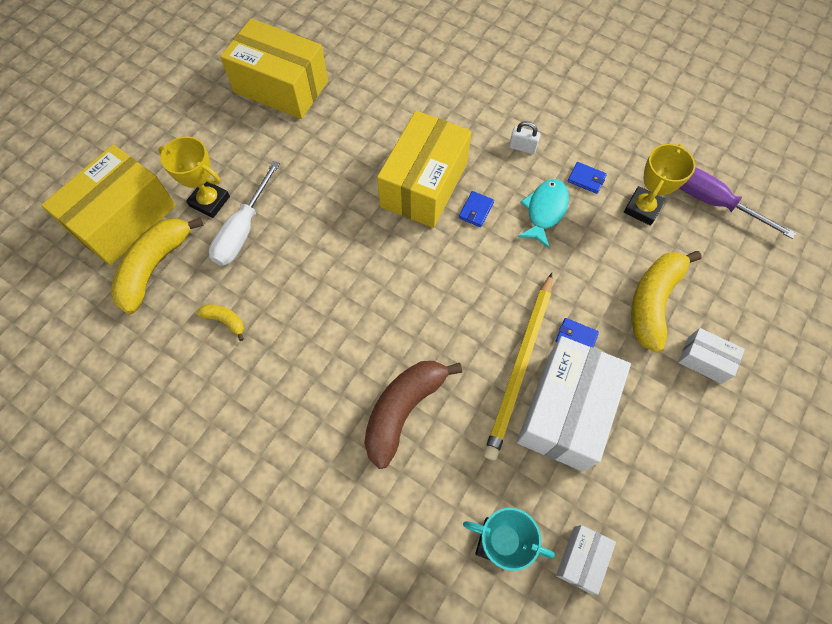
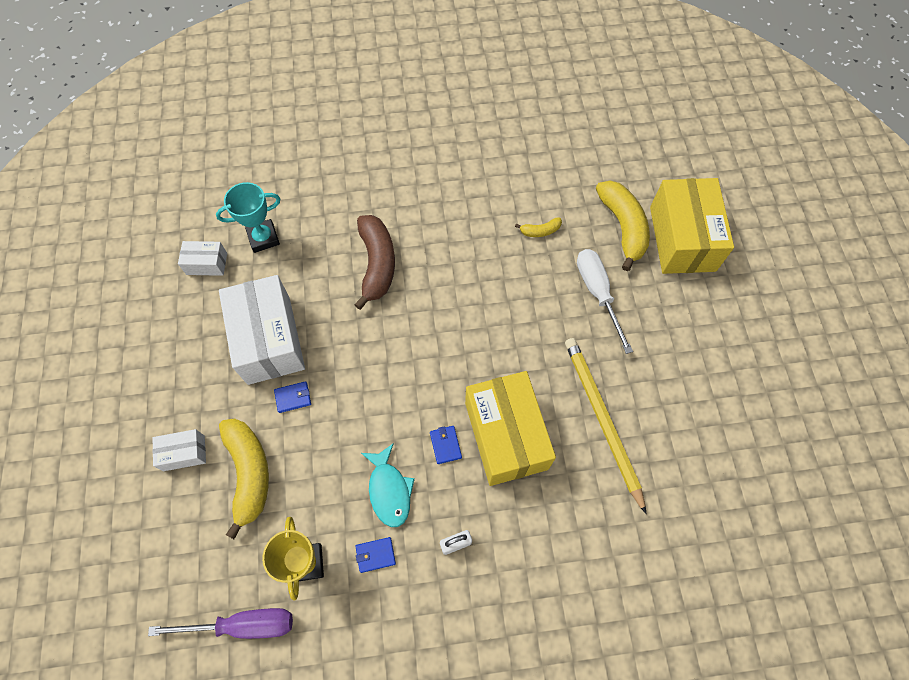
camera: 140 degrees right, 0 degrees up
yellow trophy [158,136,230,218] -> none
yellow box [220,18,328,119] -> none
yellow pencil [484,273,552,460] -> yellow pencil moved to [565,338,646,514]
white box [556,525,616,595] -> white box turned 75 degrees counterclockwise [178,241,227,276]

